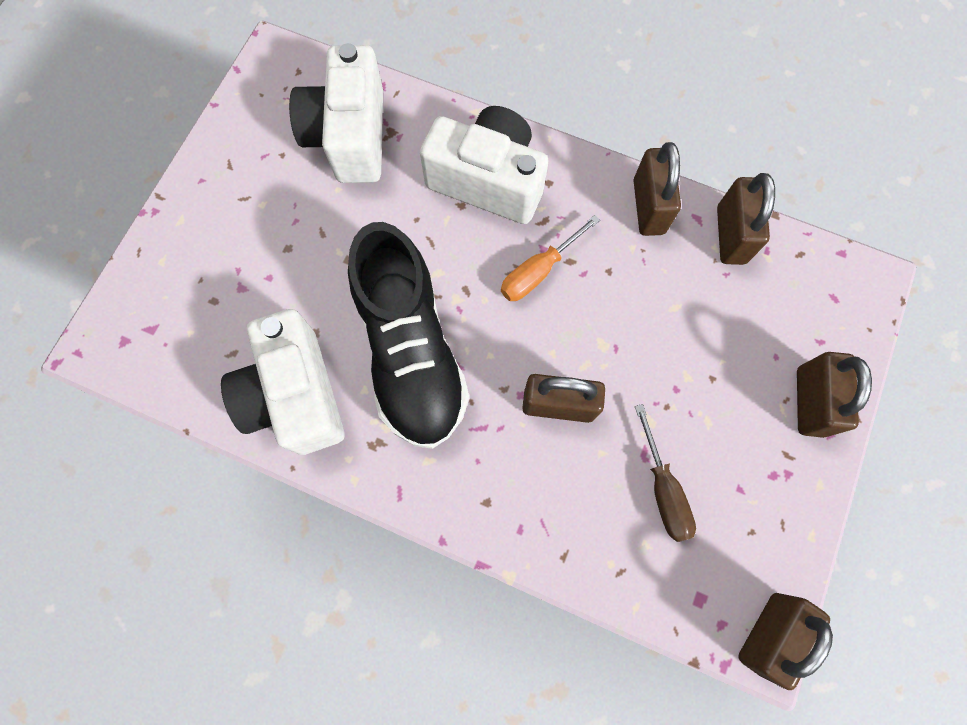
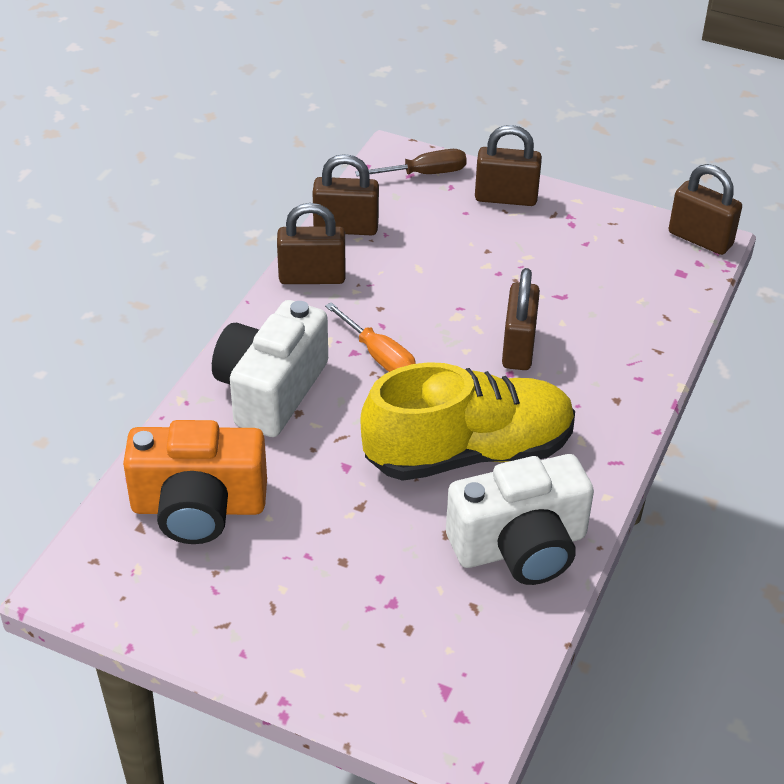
camera: 90 degrees left, 30 degrees down
white camera [289,43,383,183] -> orange camera [123,420,267,544]
black shoe [348,222,469,449] -> yellow shoe [360,362,575,481]
brown screwdriver [635,404,696,542] -> brown screwdriver moved to [355,149,467,176]

